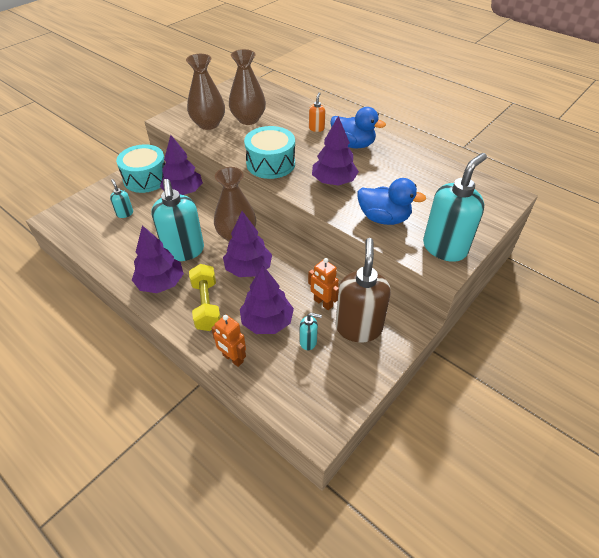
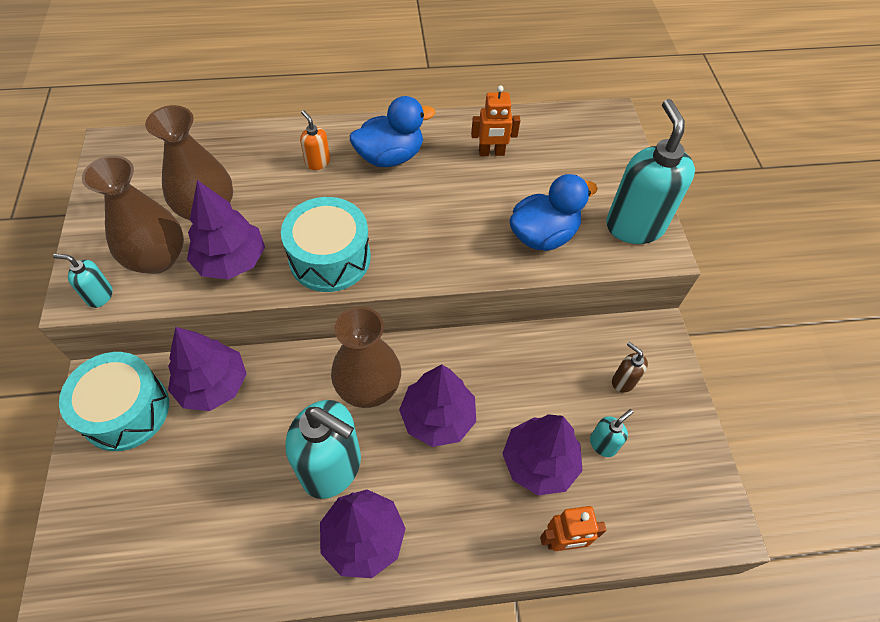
camera: 50 degrees left, 10 degrees up
turquoise soap dispenser [110,179,133,218] -> turquoise soap dispenser moved to [53,253,113,308]
yellow dumbbell [189,264,221,331] -> none
orange robot [308,258,339,310] -> orange robot moved to [471,85,521,156]
purple tree [312,116,359,186] -> purple tree moved to [187,180,265,279]
brown soap dispenser [335,238,391,343] -> brown soap dispenser [612,342,648,393], size x0.45

